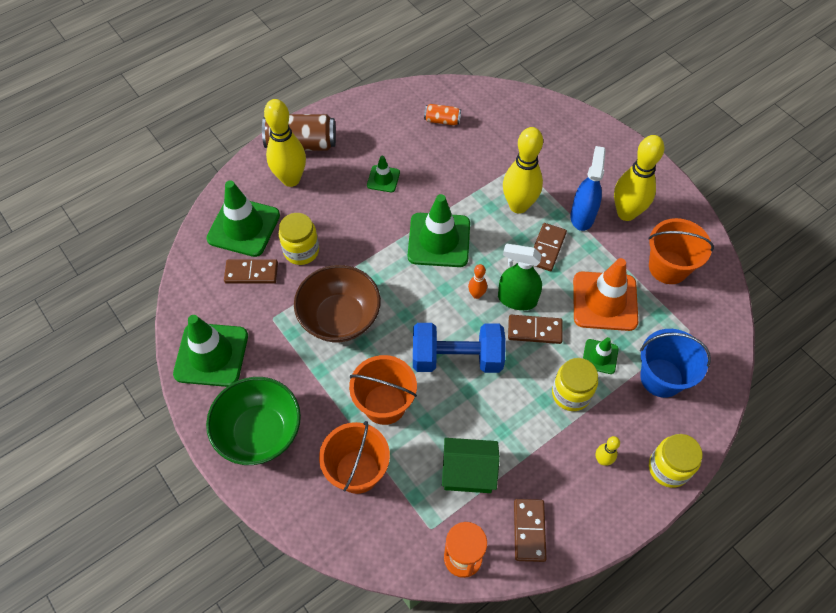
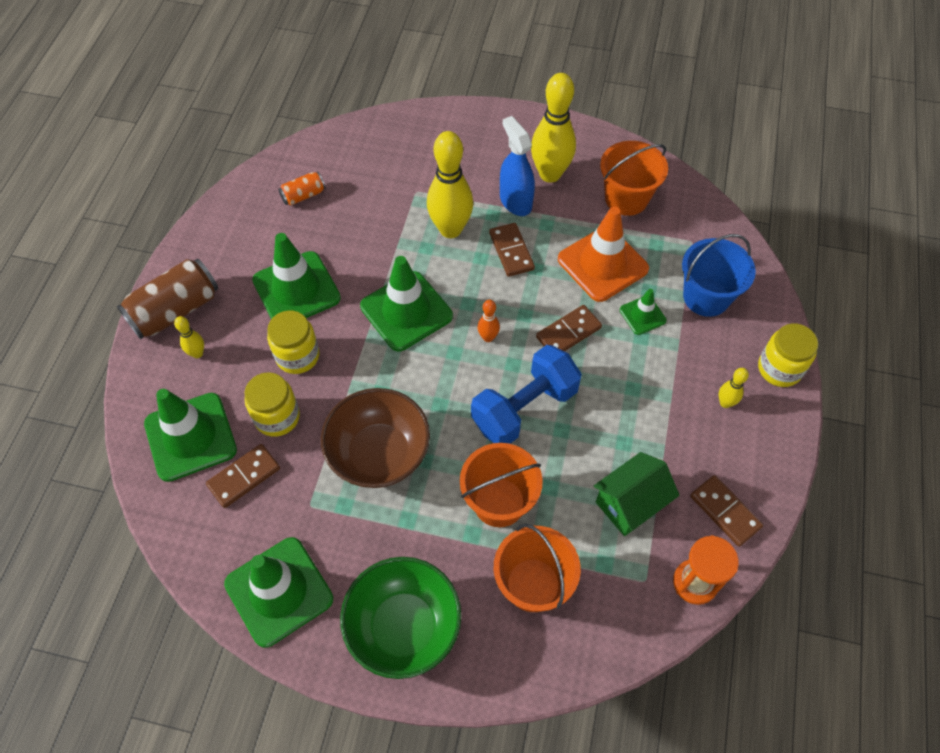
camera: 40 degrees left, 0 degrees up
yellow bowling pin [264,99,306,187] -> yellow bowling pin [174,316,204,358], size x0.45
green traffic cone [367,156,400,192] -> green traffic cone [252,233,341,319], size x1.98
green spray bottle [498,244,542,310] -> none
yellow jar [552,358,598,411] -> yellow jar moved to [267,311,319,374]

